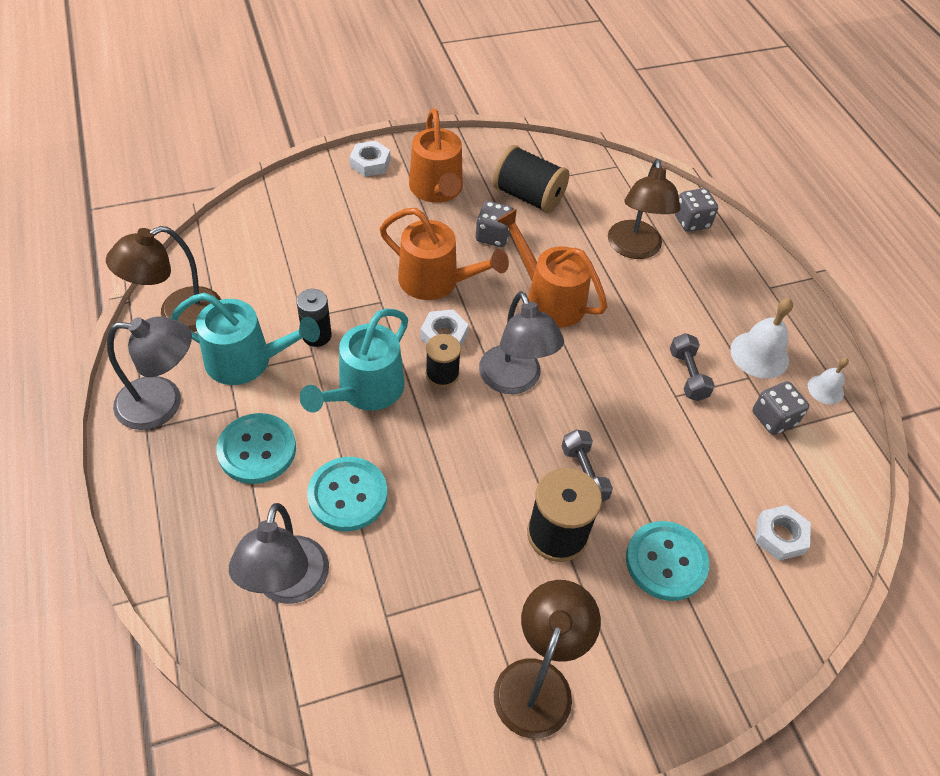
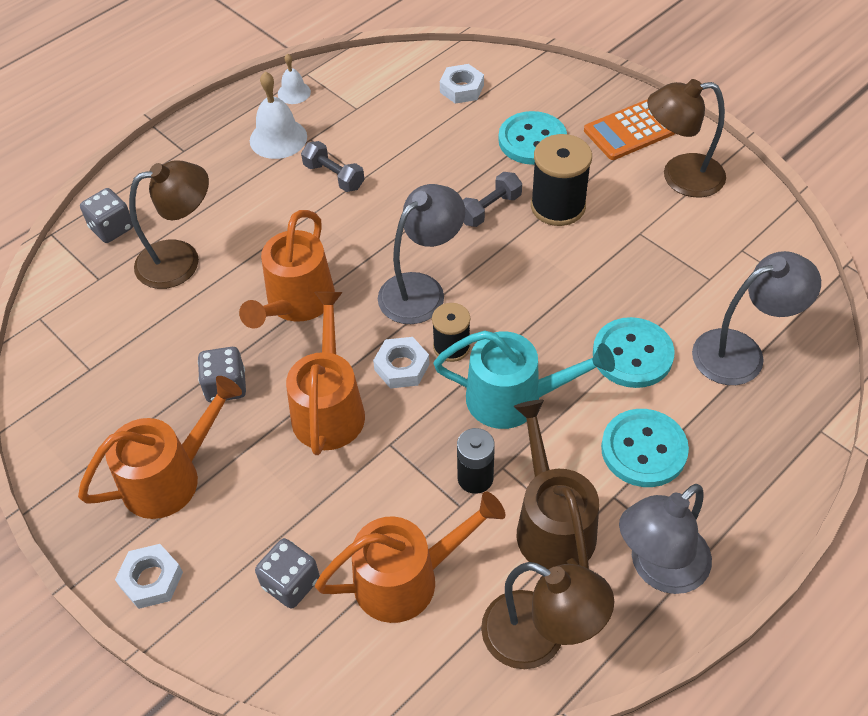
camera: 110 degrees left, 0 degrees up
grey lamp [107,316,192,430] -> grey lamp turned 105 degrees counterclockwise [619,484,712,594]
turquoise watering can [170,293,320,385] -> brown watering can [513,400,599,570]
black spool [493,145,569,213] -> none
grey dumbbell [670,333,715,401] -> grey dumbbell turned 75 degrees clockwise [301,141,365,192]
grey dice [753,381,809,435] -> grey dice moved to [255,538,320,609]
none -> orange watering can [315,491,505,623]
none -> orange calculator [584,100,675,160]

